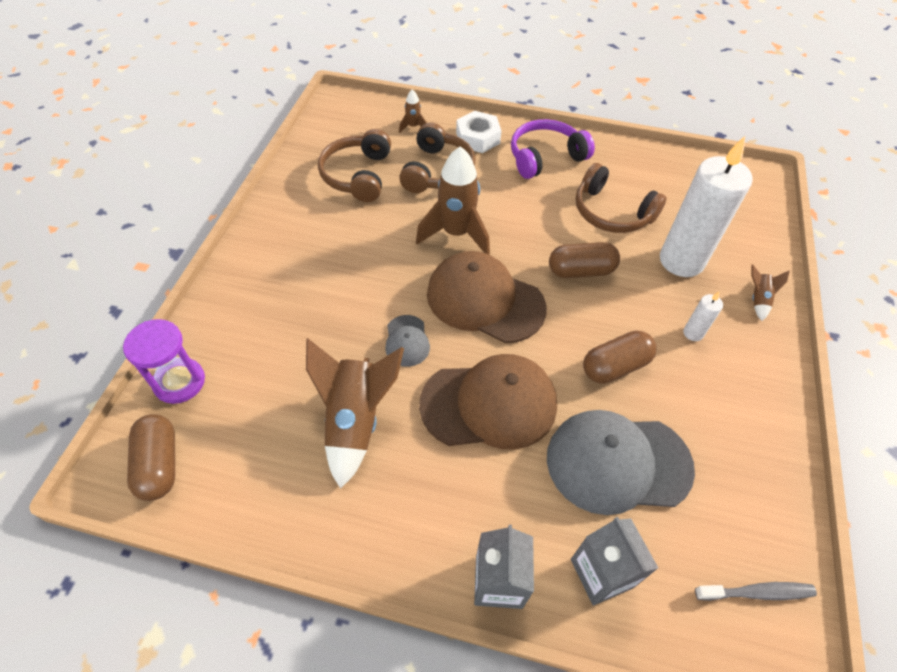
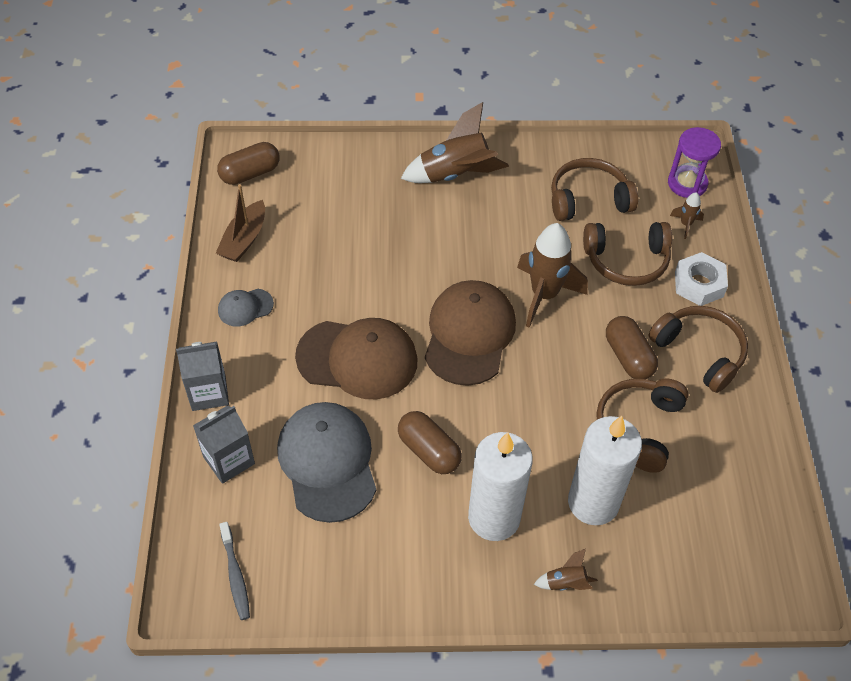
camera: 75 degrees right, 0 degrees up
purple hourglass [123,319,205,404] -> purple hourglass moved to [668,127,721,198]
brown rocket [306,338,404,489] -> brown rocket moved to [401,102,509,183]
grey cap [385,315,430,367] -> grey cap moved to [218,289,274,327]
brown cap [419,354,557,450] -> brown cap turned 60 degrees counterclockwise [295,318,418,399]
purple headphones [511,119,595,179] -> brown headphones [648,306,748,393]
brown capsule [549,242,620,278] -> brown capsule moved to [606,316,658,379]
white candle [683,291,723,341] -> white candle [468,432,533,541], size x2.41
none -> brown boat [216,184,265,262]

